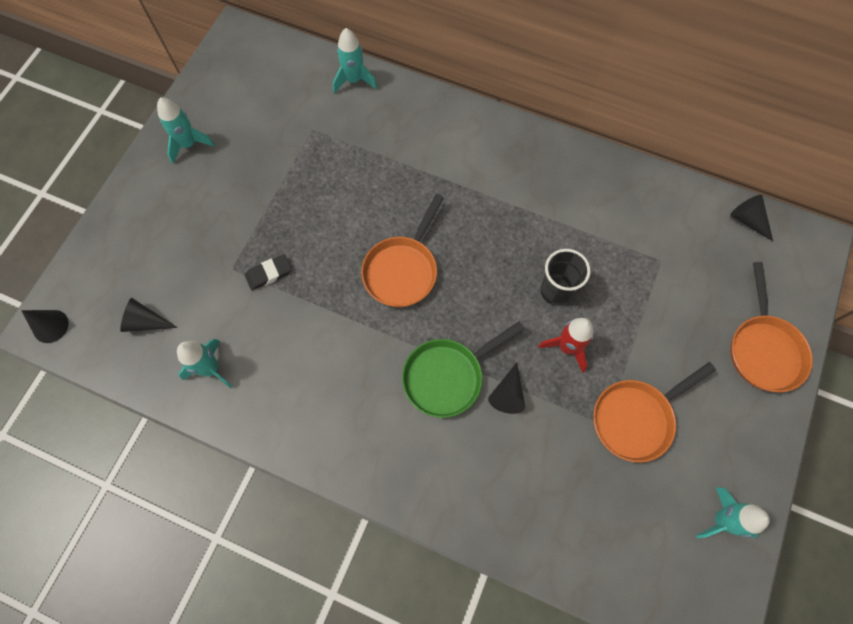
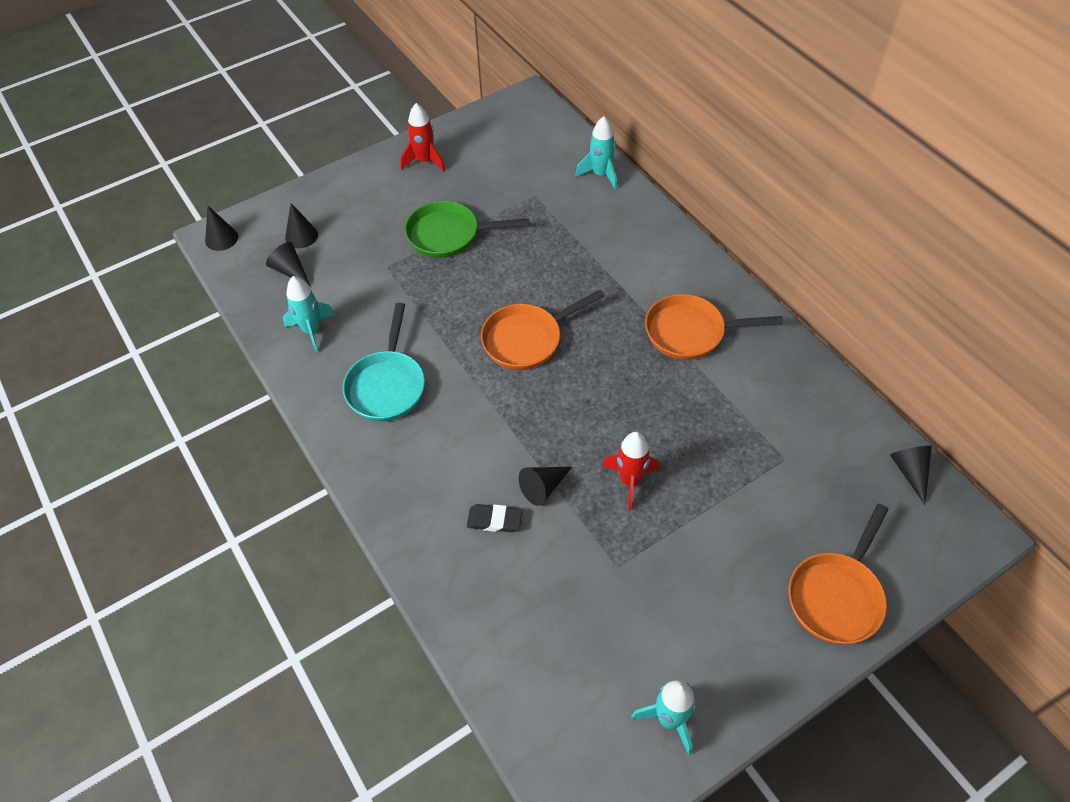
camera: 35 degrees right, 15 degrees down
turquoise rocket [157,98,215,164] -> red rocket [401,103,445,172]
black eraser [245,254,292,291] -> black eraser moved to [467,504,522,532]
green pan [402,321,525,418] -> green pan moved to [405,201,529,258]
black cup [540,249,591,305] -> none
orange pan [593,362,716,463] -> orange pan moved to [645,294,783,360]
none -> black cone [285,203,318,248]
none -> turquoise pan [343,303,425,422]

